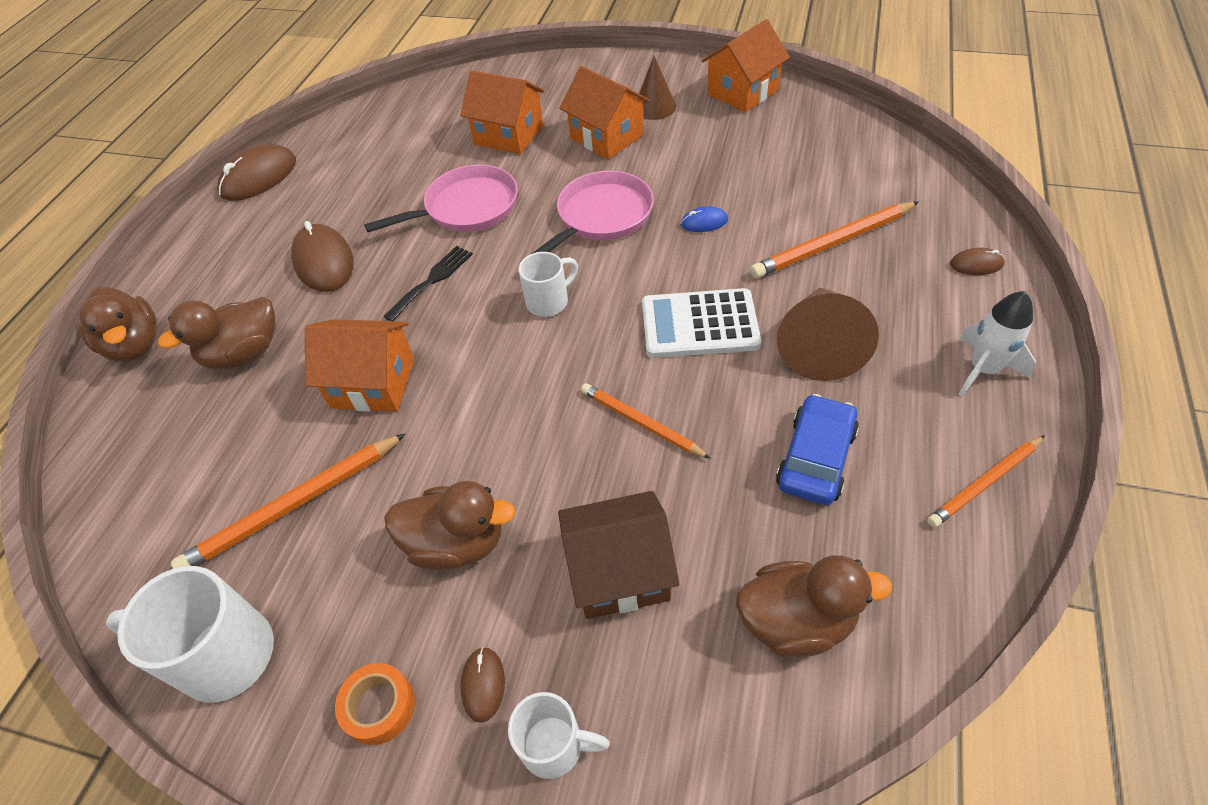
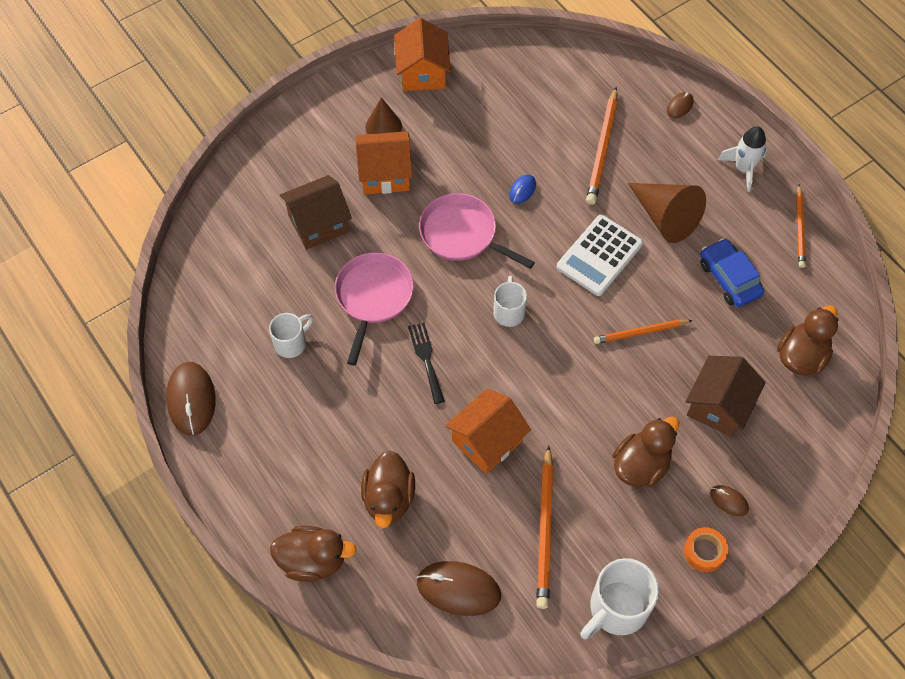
camera: 55 degrees left, 10 degrees up
brown mouse [291,221,354,292] -> brown mouse moved to [417,561,501,616]
orange house [460,70,545,154] -> brown house [280,175,352,250]
white mug [508,692,610,779] -> white mug moved to [269,313,313,358]
pink pan [532,171,654,254] -> pink pan turned 45 degrees counterclockwise [419,193,535,269]

